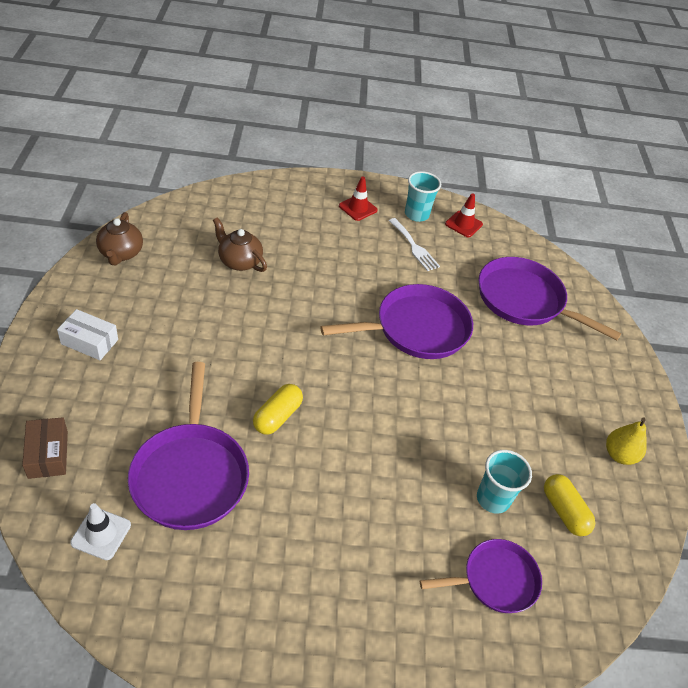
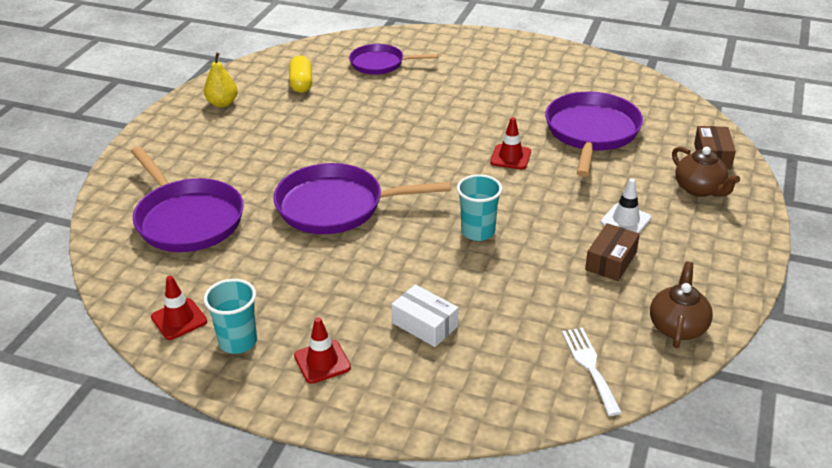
camera: 155 degrees left, 10 degrees down
white box [57,309,118,360] -> white box moved to [391,284,458,347]
white traffic cone [70,503,131,560] -> white traffic cone moved to [601,178,651,233]
brown teapot [213,217,267,272] -> brown teapot moved to [672,147,740,197]
yellow capsule [253,384,303,435] -> red traffic cone [490,117,531,169]
white fork [389,218,440,271] -> white fork moved to [562,328,622,416]
turquoise cup [477,450,532,514] -> turquoise cup moved to [457,174,502,241]
none -> brown box [585,223,640,281]

